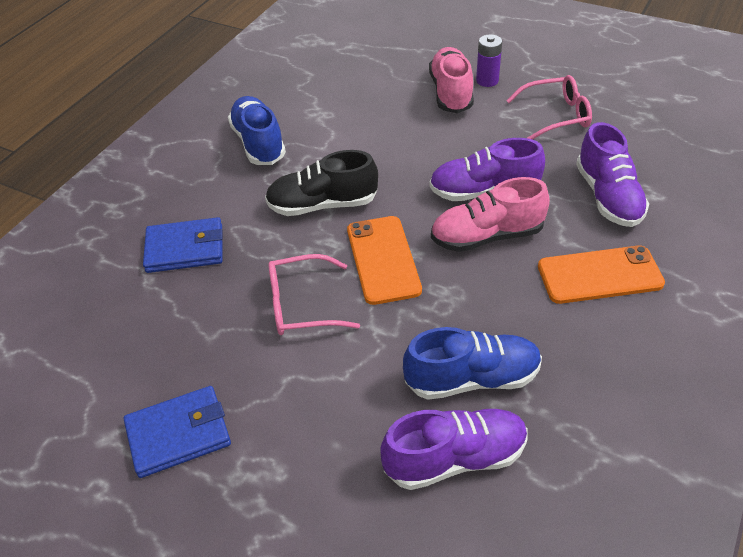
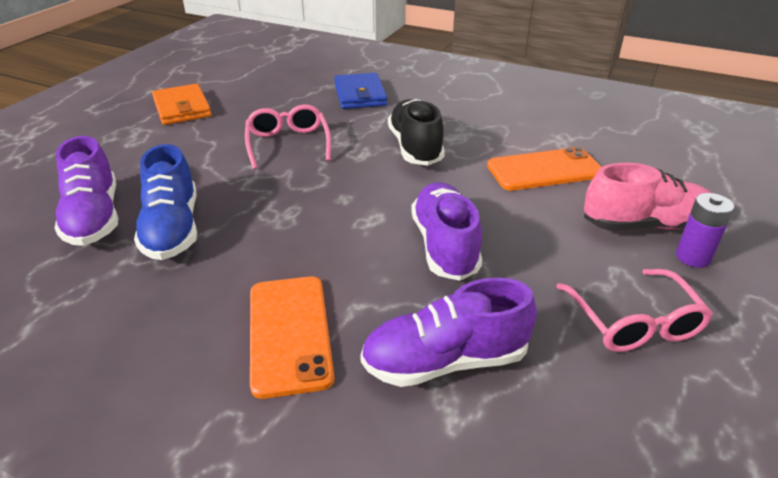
camera: 85 degrees right, 10 degrees down
blue wallet [124,386,231,478] -> orange wallet [152,84,212,125]
blue shoe [228,96,286,165] -> none
orange phone [347,216,422,305] -> orange phone moved to [487,147,601,191]
pink shoe [431,177,550,252] -> none

